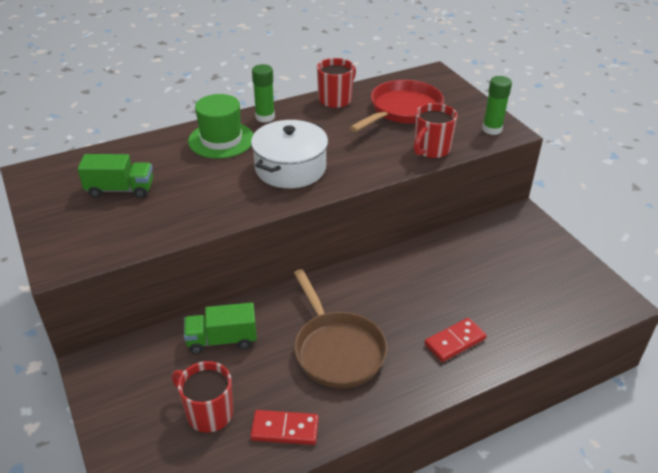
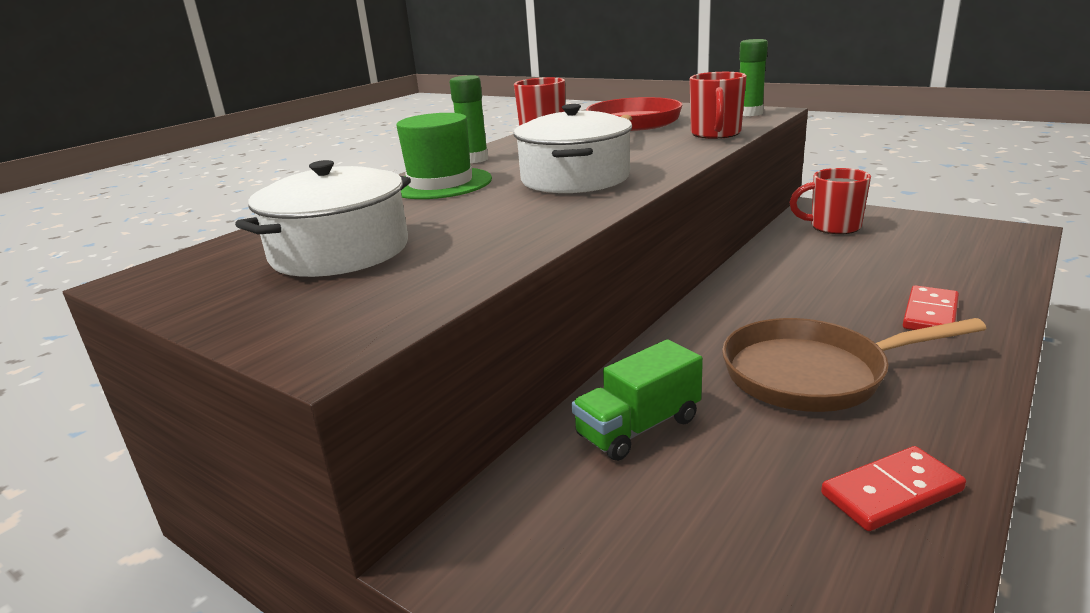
camera: 25 degrees left, 15 degrees down
green truck [78,154,153,198] -> white pot [235,160,411,277]
red mug [172,361,233,433] -> red mug moved to [789,168,871,234]
brown pan [294,269,387,388] -> brown pan turned 135 degrees clockwise [722,318,986,412]

